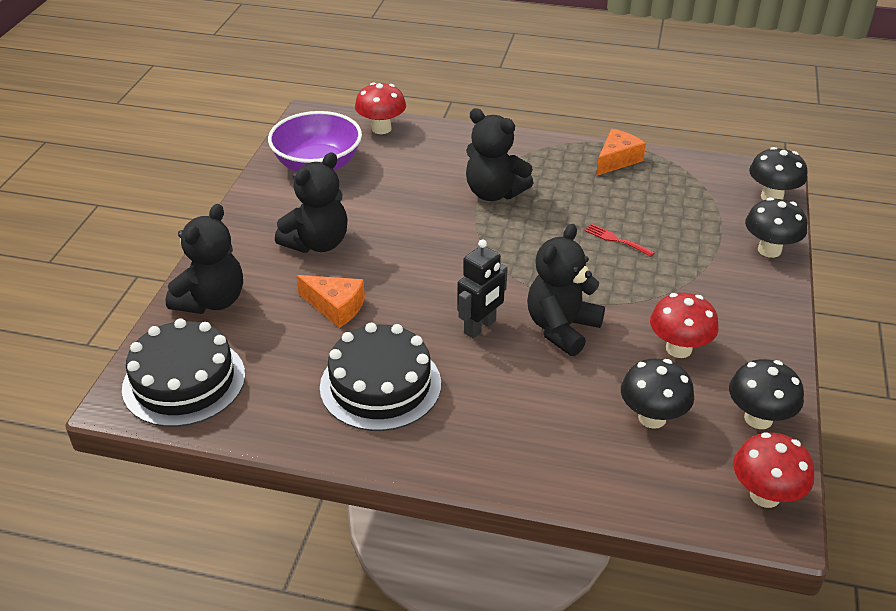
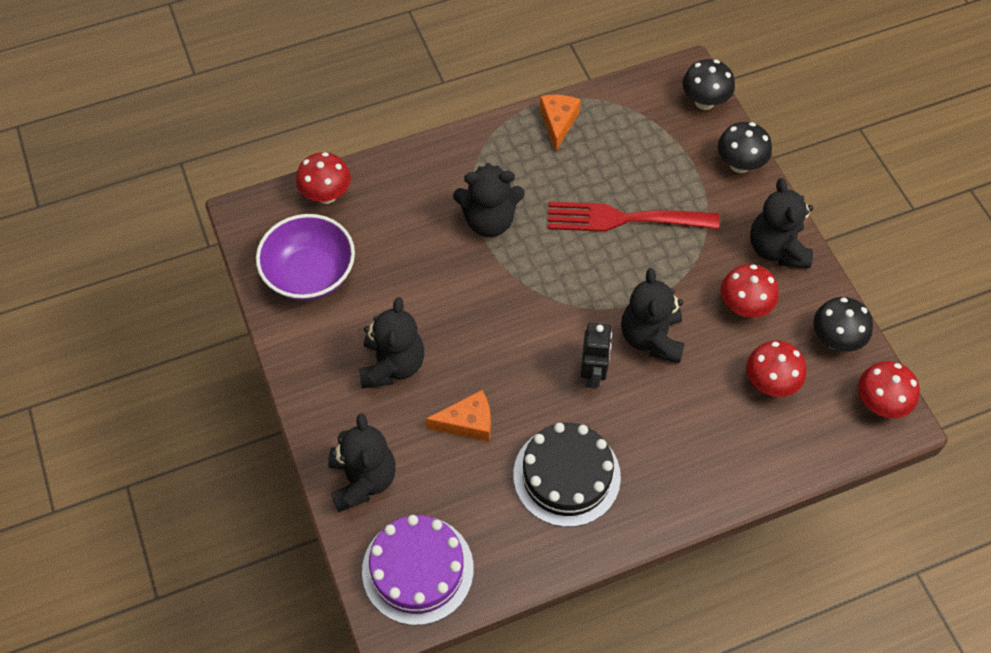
camera: 35 degrees left, 20 degrees up
black cake [122,318,245,427] -> purple cake [362,515,474,625]
red fork [585,224,655,257] -> red fork [548,202,719,232], size x2.46
black mushroom [621,358,694,429] -> red mushroom [746,341,807,397]
none -> black teddy bear [750,178,813,268]

